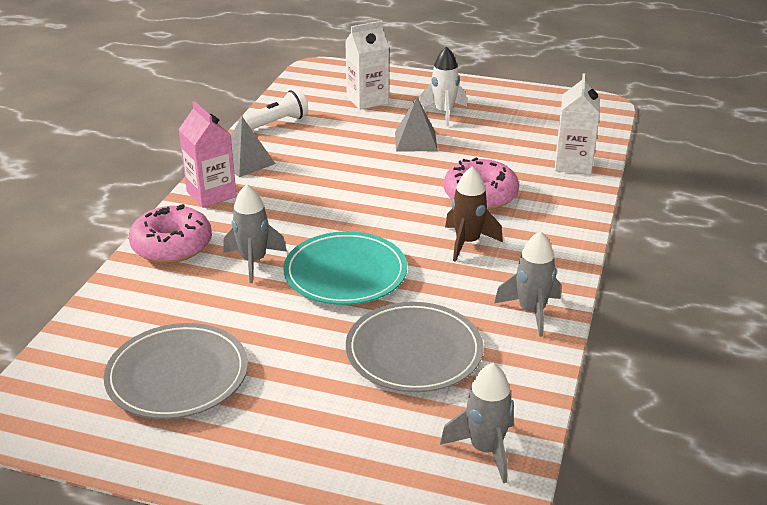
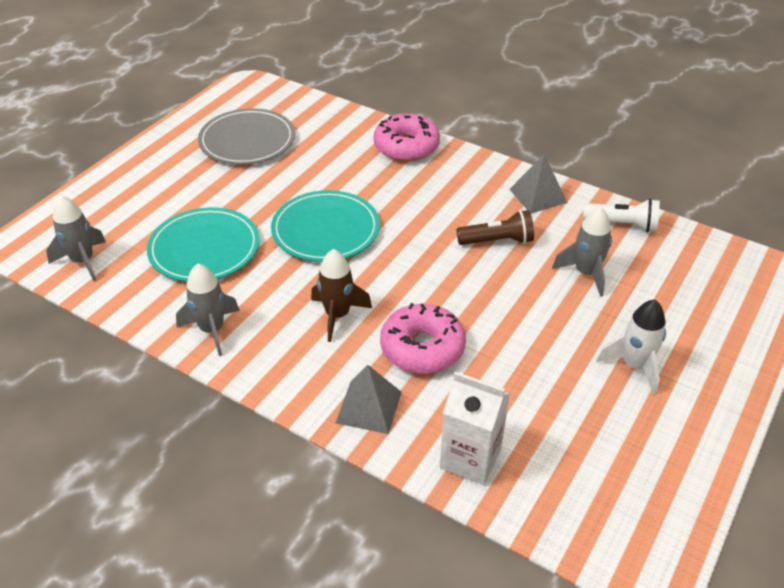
camera: 105 degrees right, 10 degrees up
pink carton [178,101,237,208] -> none
grey rocket [223,184,287,283] -> grey rocket moved to [552,207,612,297]
white flashlight [242,89,308,129] -> white flashlight turned 60 degrees counterclockwise [583,199,660,232]
white carton [345,21,389,110] -> none
grey plate [346,302,483,392] -> turquoise plate [147,207,259,282]
grey pyramid [395,97,438,152] -> grey pyramid moved to [336,365,402,434]
none -> brown flashlight [457,210,534,245]

